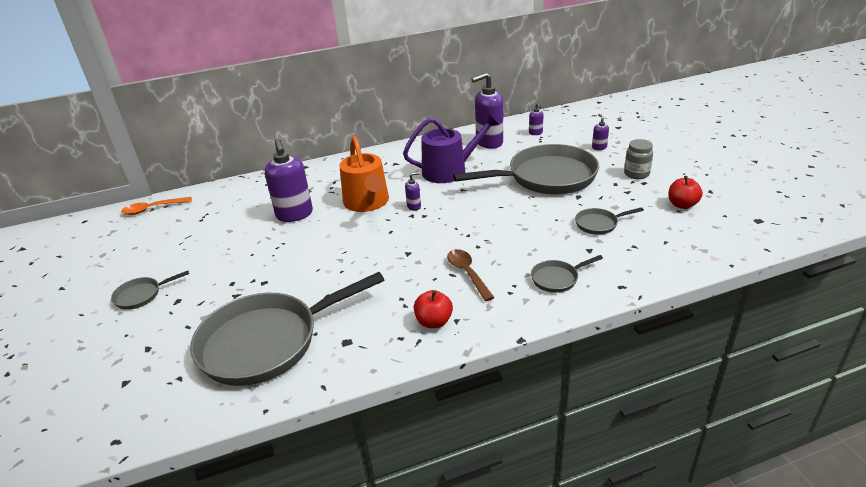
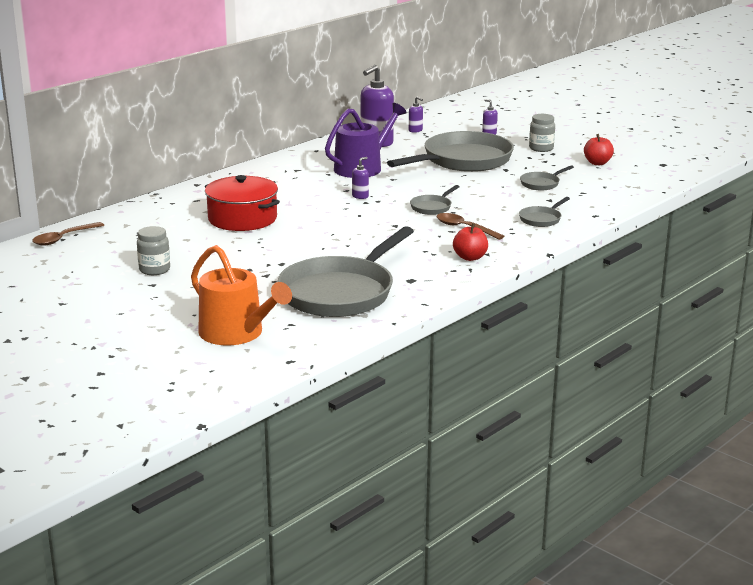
camera: 30 degrees left, 10 degrees down
grey pan [111,271,189,310] -> grey pan moved to [410,185,460,215]
orange spoon [121,197,192,215] -> brown spoon [32,222,104,246]
purple soap dispenser [265,139,313,222] -> red pot [205,175,280,231]
orange watering can [339,136,389,212] -> orange watering can moved to [191,245,292,345]
none -> grey jar [137,226,170,275]

